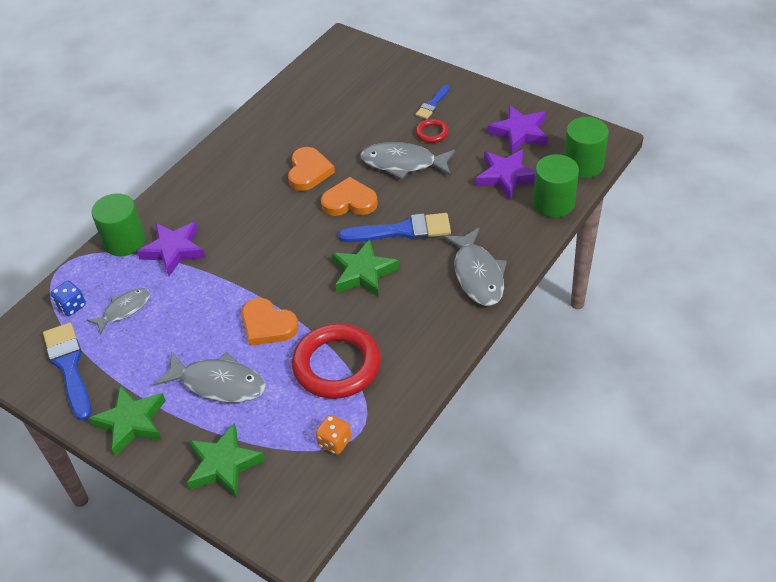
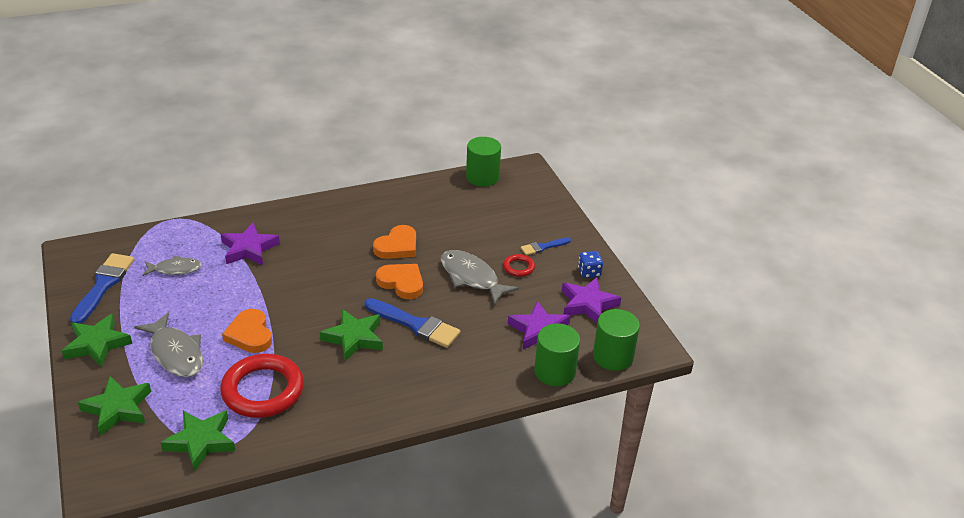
camera: 30 degrees right, 10 degrees down
blue dice [51,281,86,316] -> blue dice moved to [578,251,603,278]
green cylinder [92,193,145,256] -> green cylinder moved to [466,137,501,187]
orange dice [316,415,351,455] -> green star [161,411,235,472]
grey fish [443,228,507,306] -> none

